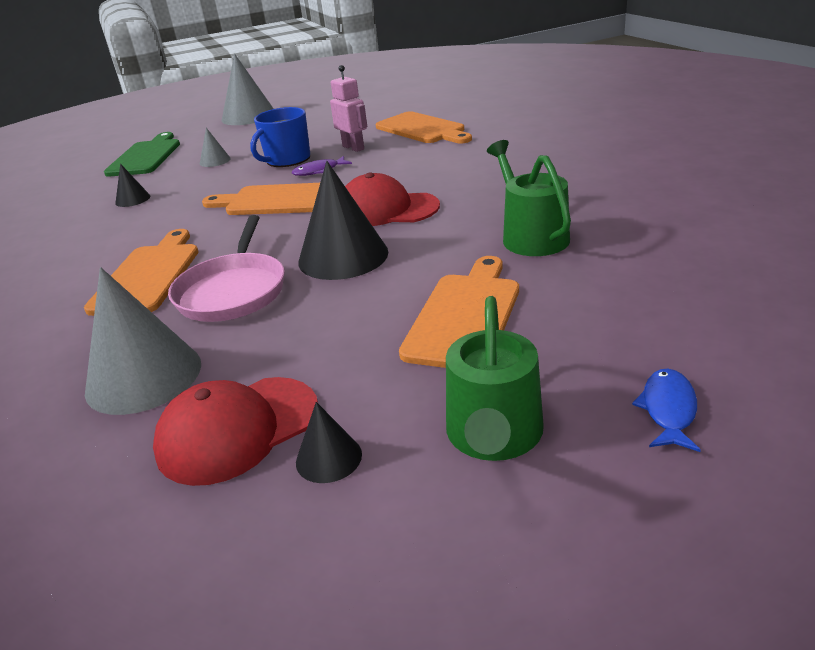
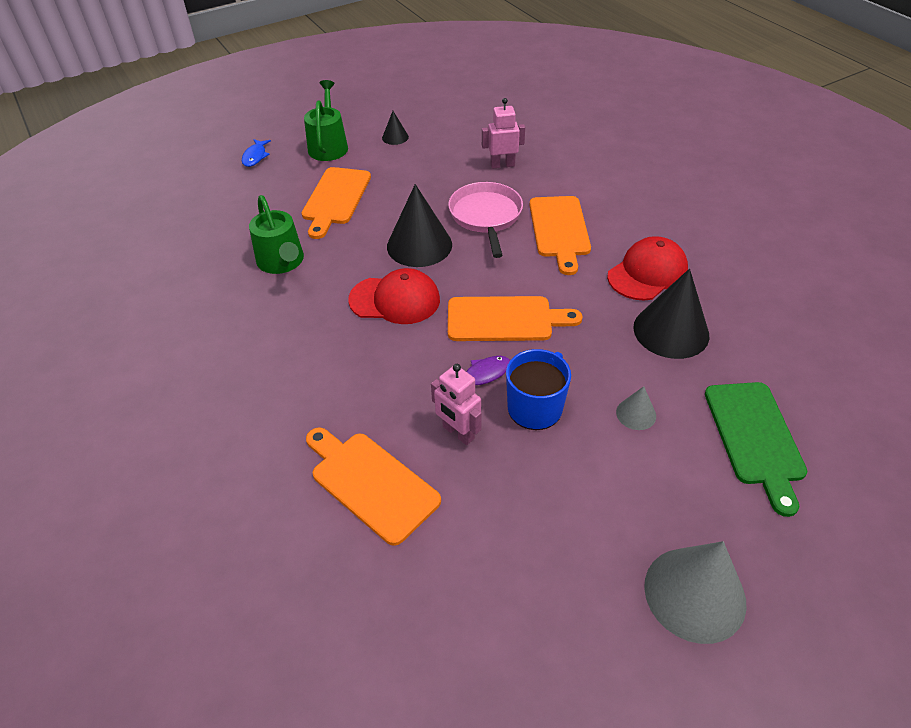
camera: 170 degrees right, 15 degrees up
grey cone [85,267,201,415] -> pink robot [482,98,525,169]
black cone [115,164,150,207] -> black cone [633,269,709,359], size x2.08
red cap [153,377,318,486] -> red cap moved to [607,236,688,300]

